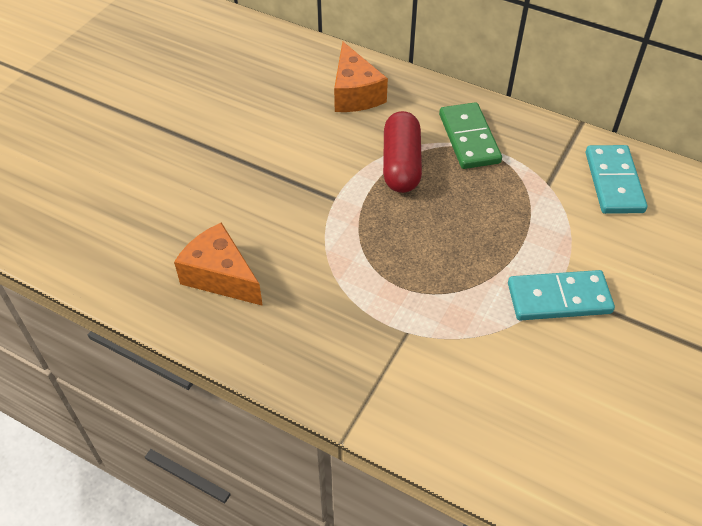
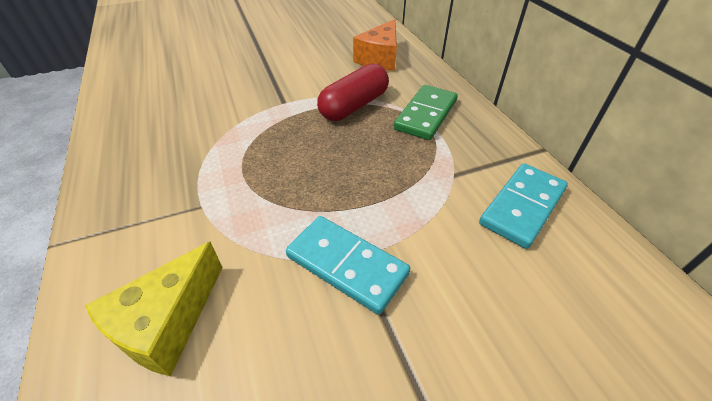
camera: 40 degrees right, 5 degrees down
orange cheese [174,222,263,306] -> none
none -> yellow cheese [85,241,223,377]

